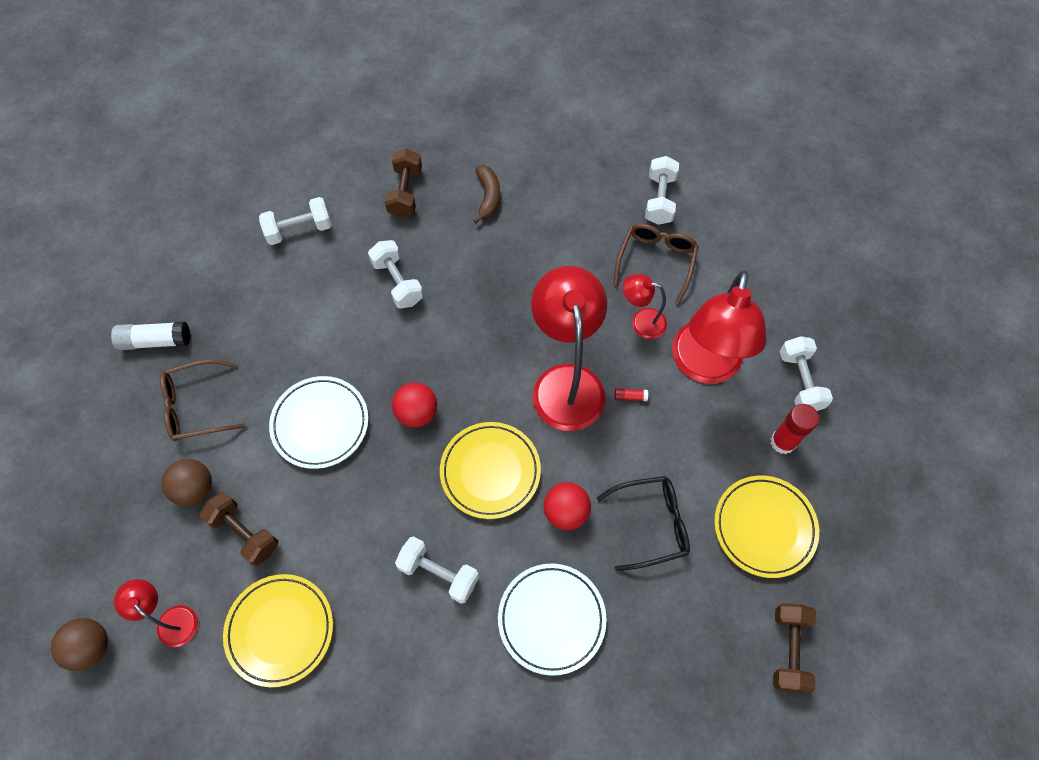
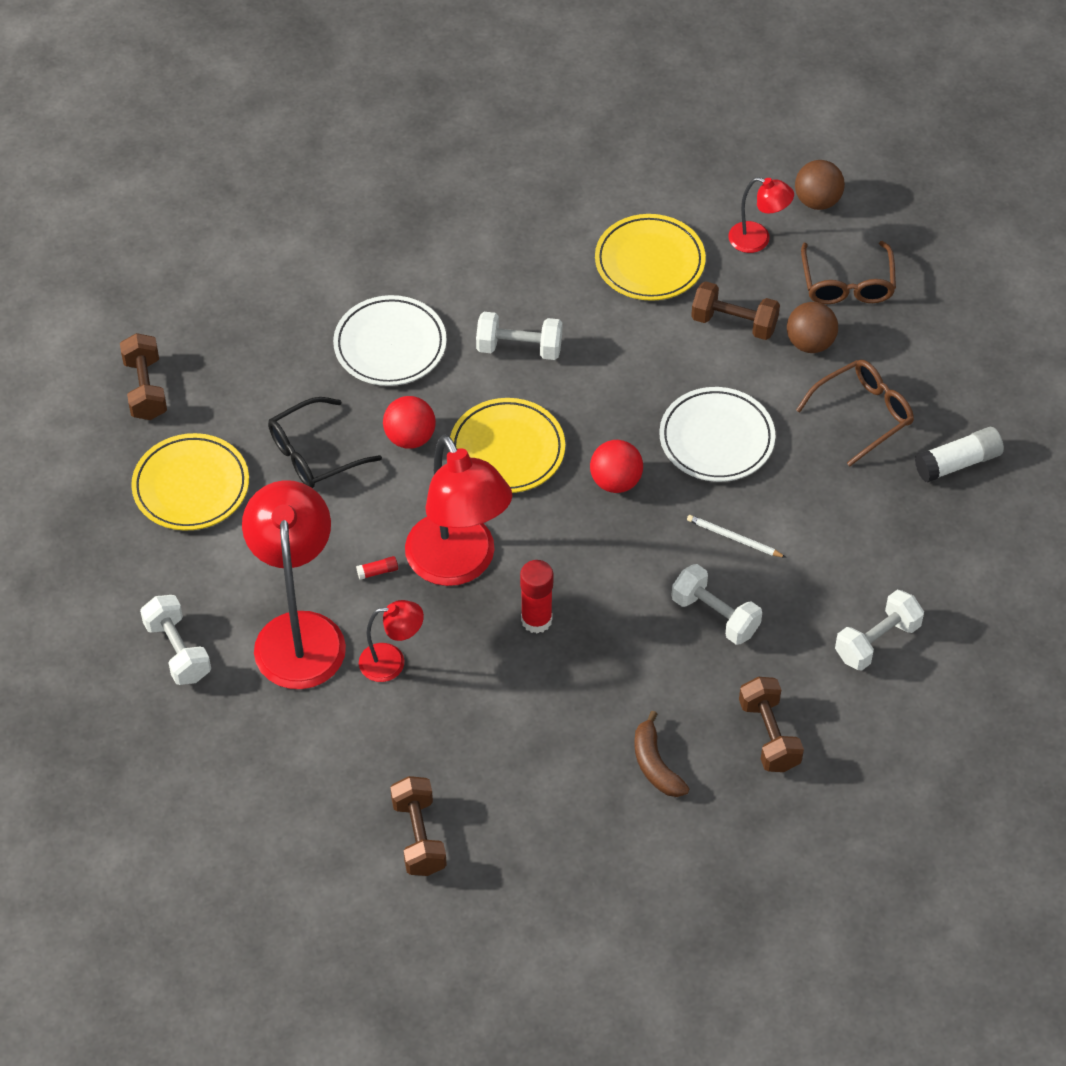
camera: 160 degrees right, 10 degrees down
brown glasses [613,224,698,304] -> brown glasses moved to [801,241,896,304]
white dumbbell [645,156,679,225] -> brown dumbbell [390,776,447,876]
red glue stick [770,404,819,454] -> red glue stick moved to [520,560,553,634]
none -> white pencil [687,515,786,558]

